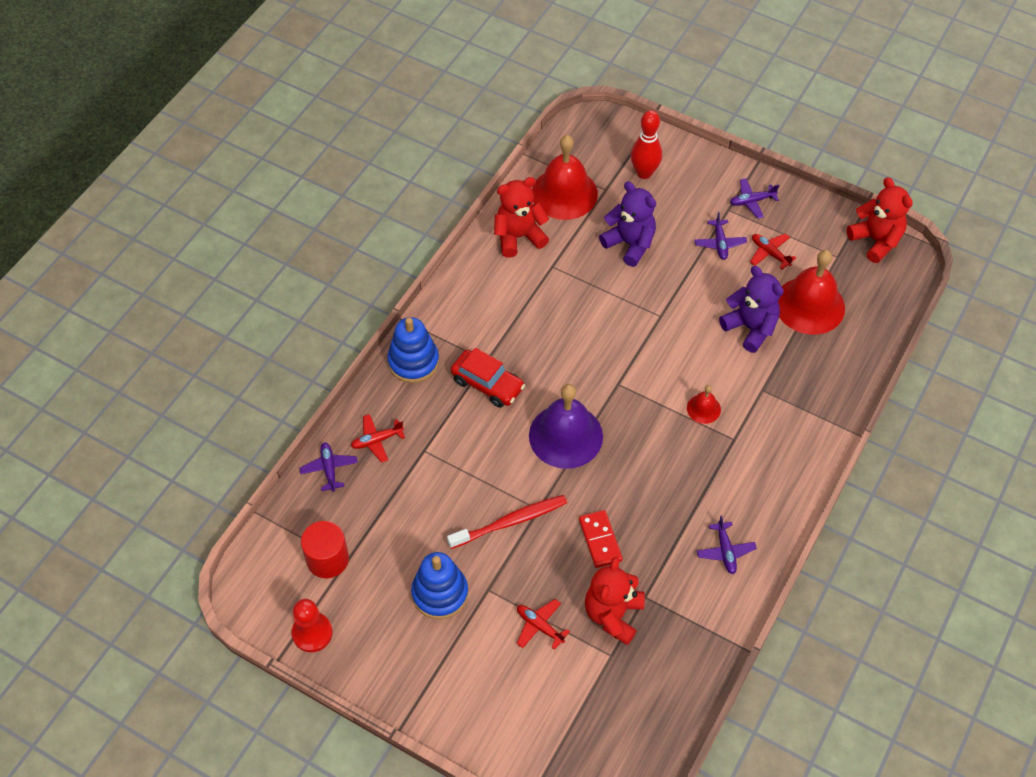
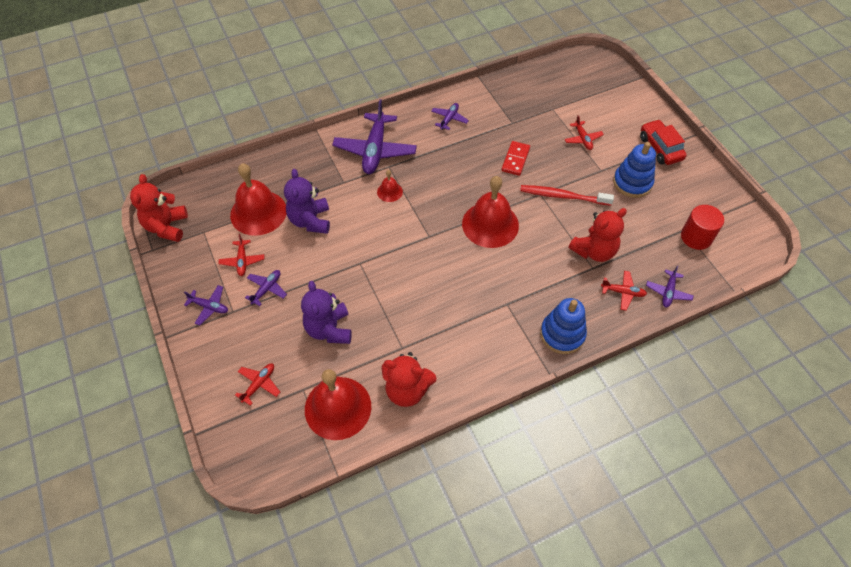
camera: 145 degrees left, 0 degrees up
red pawn [292,599,333,652] -> none
red car [451,348,525,408] -> red car moved to [640,119,687,165]
purple bell [529,384,603,469] -> red bell [462,176,519,248]
red teddy bear [585,556,645,645] -> red teddy bear moved to [568,208,627,262]
red bowling pin [631,110,662,179] -> red plane [235,363,280,406]
none -> purple plane [332,99,417,174]

